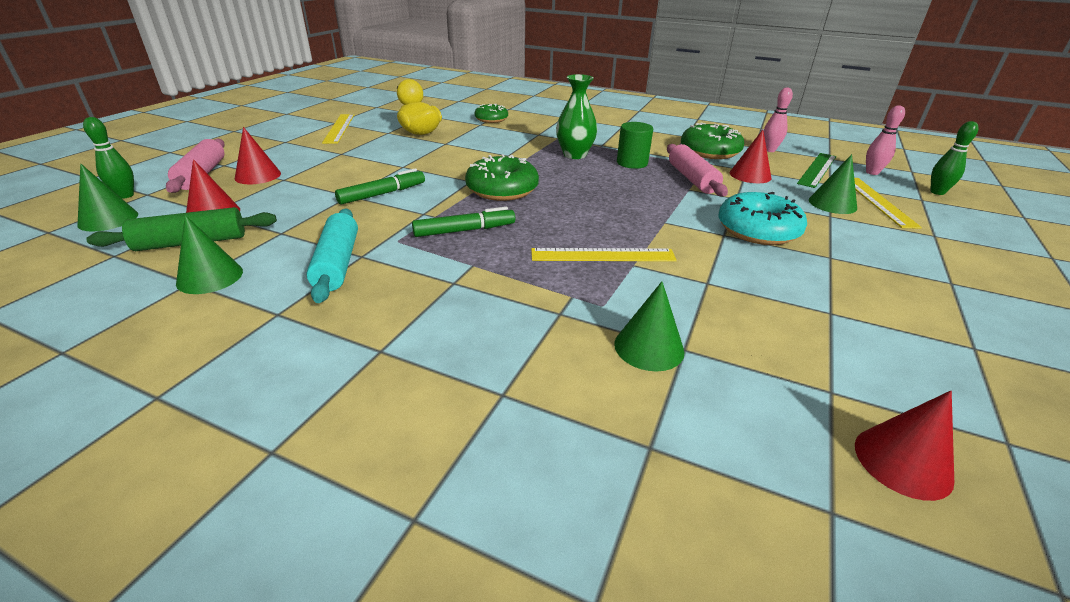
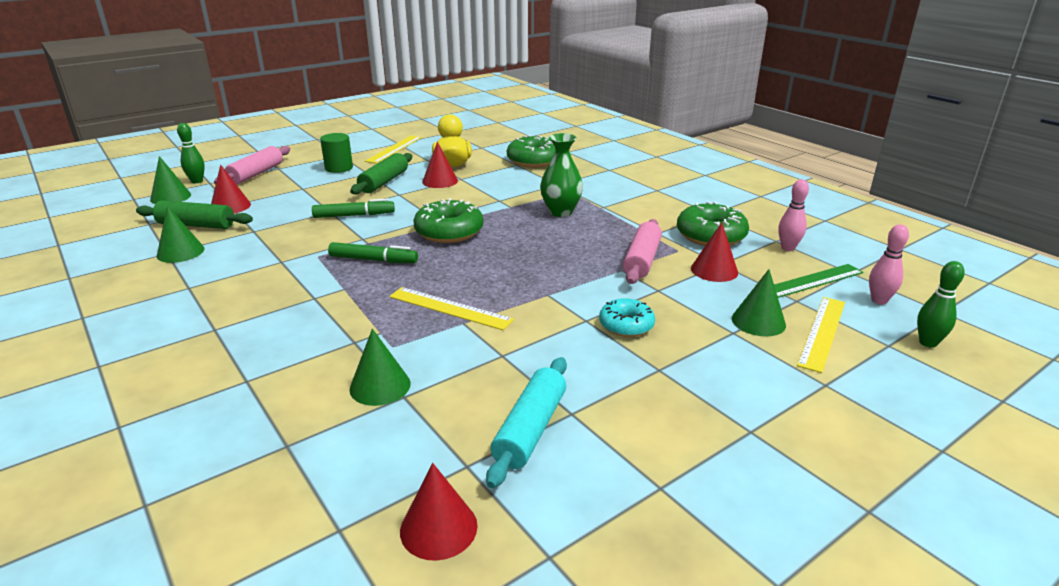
camera: 30 degrees right, 5 degrees down
red cone [235,127,281,184] -> red cone moved to [422,142,458,188]
turquoise rolling pin [306,209,358,303] -> turquoise rolling pin moved to [486,357,567,488]
green donut [474,104,508,123] -> green donut [507,135,556,168], size x1.59
green cylinder [617,122,653,169] -> green cylinder moved to [320,133,353,173]
turquoise donut [718,192,807,245] -> turquoise donut [599,298,655,337], size x0.63
none -> green rolling pin [350,153,412,195]

